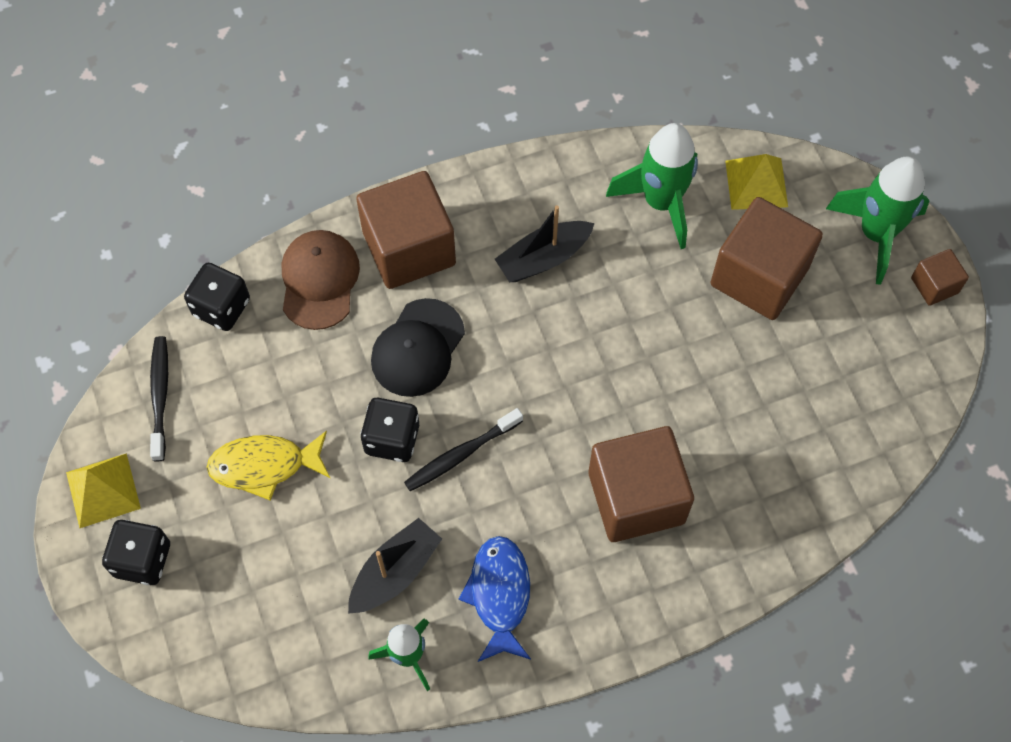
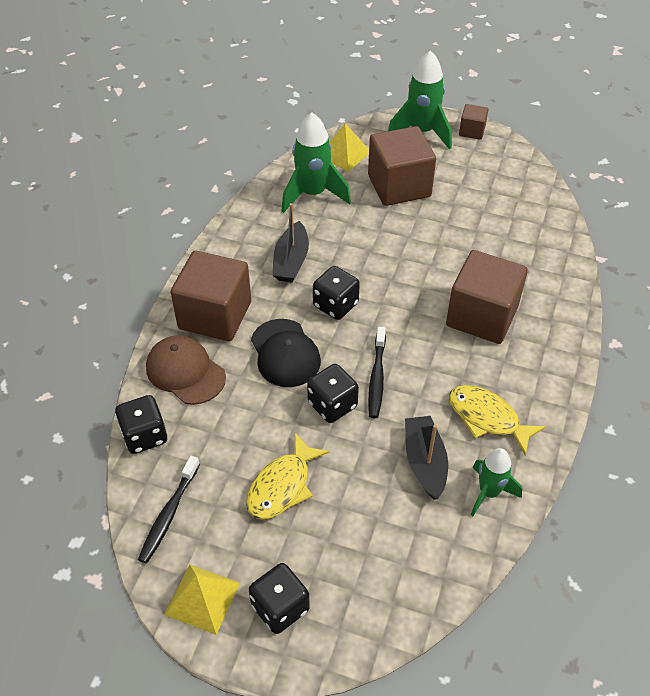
camera: 50 degrees left, 15 degrees down
black toothbrush [150,336,168,461] -> black toothbrush turned 105 degrees counterclockwise [138,456,200,563]
blue fish [458,536,531,662] -> yellow fish [449,385,546,455]
none -> black dice [313,266,360,320]

